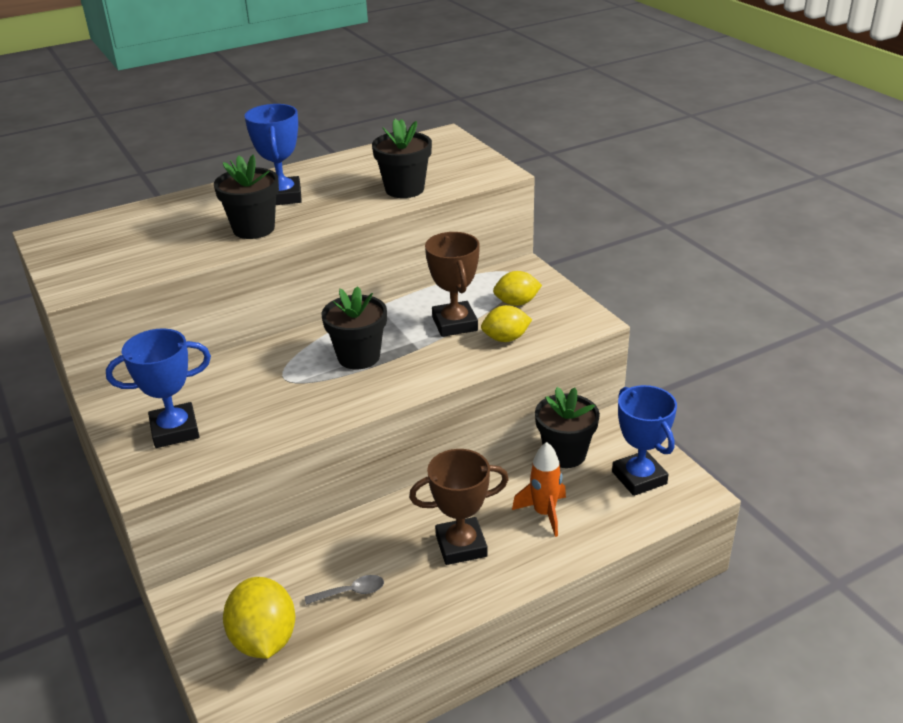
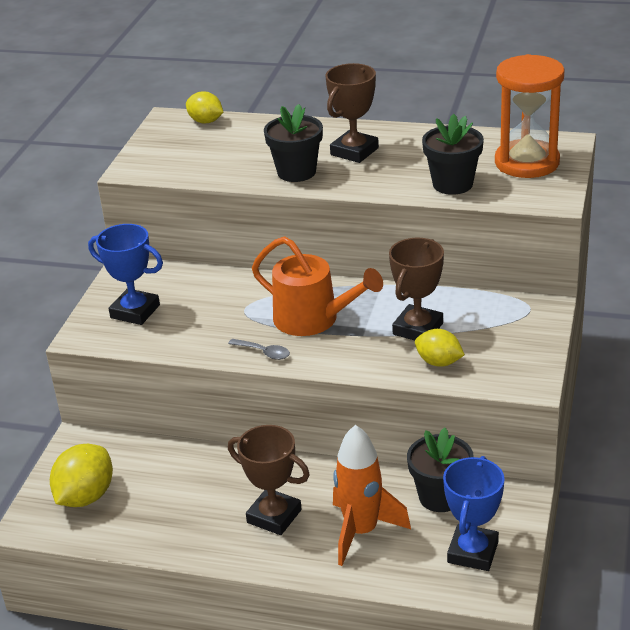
camera: 45 degrees right, 0 degrees up
blue trophy [244,104,302,205] -> brown trophy [325,63,379,163]
grey spoon [305,575,384,605] -> grey spoon moved to [228,339,290,360]
black flower pot [321,286,387,369] -> orange watering can [252,236,383,336]
yellow lemon [493,271,542,306] -> yellow lemon moved to [186,92,223,123]
orange rocket [512,442,566,537] -> orange rocket [333,425,411,566], size x1.51
none -> orange hourglass [495,54,565,178]

